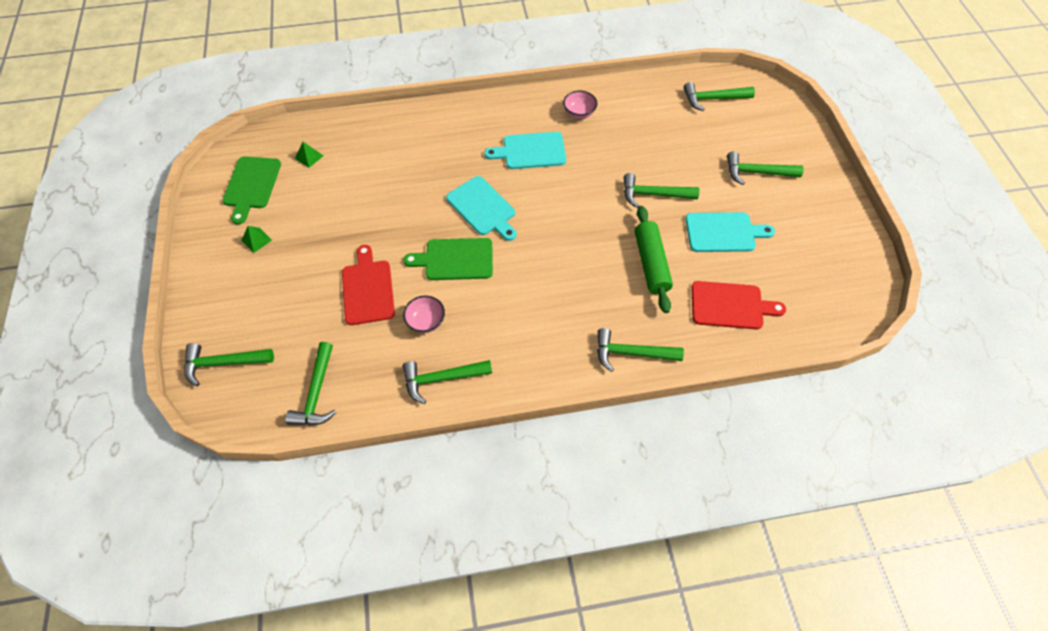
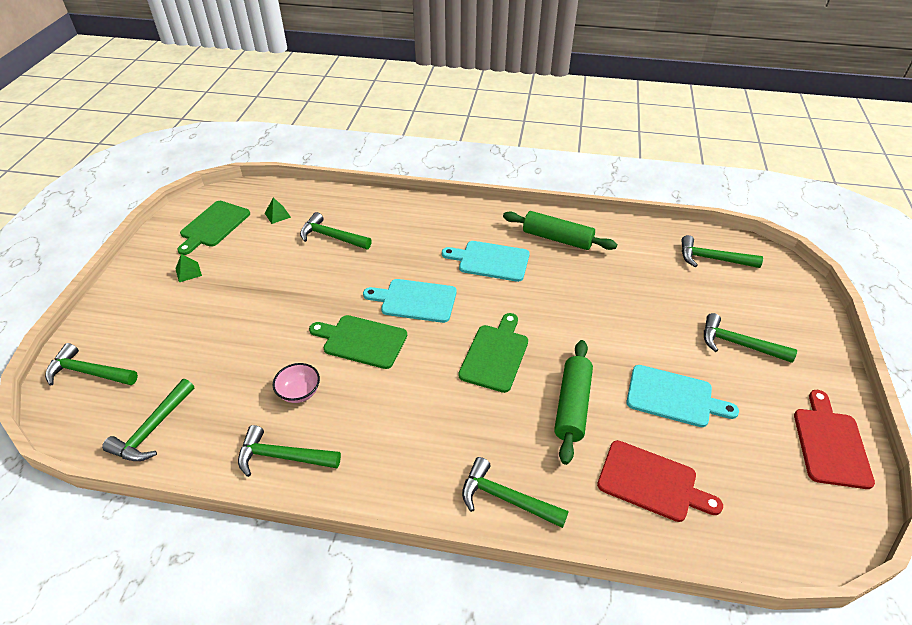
camera: 20 degrees right, 15 degrees down
red cutting board [342,245,395,325] -> red cutting board moved to [794,390,875,489]
turquoise cutting board [446,176,517,241] -> turquoise cutting board turned 120 degrees clockwise [363,279,457,323]
pink bowl [563,91,597,119] -> green rolling pin [503,211,617,250]
green hammer [624,173,699,208] -> green hammer moved to [300,212,372,249]
none -> green cutting board [458,313,528,393]

